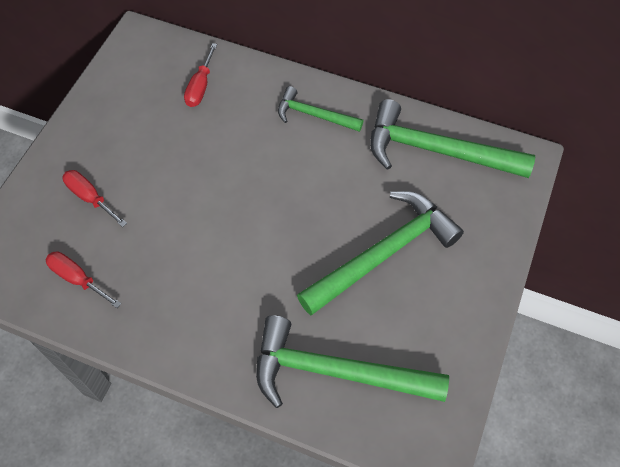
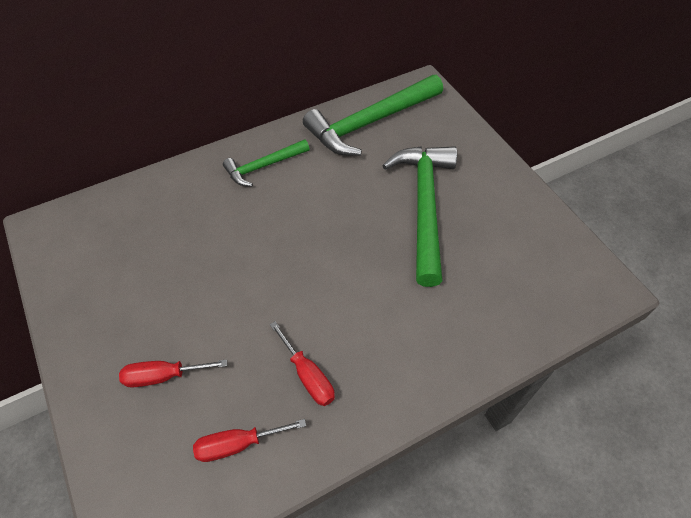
camera: 50 degrees left, 5 degrees down
red screwdriver [184,43,217,107] -> red screwdriver moved to [270,321,335,406]
green hammer [256,315,449,408] -> none

